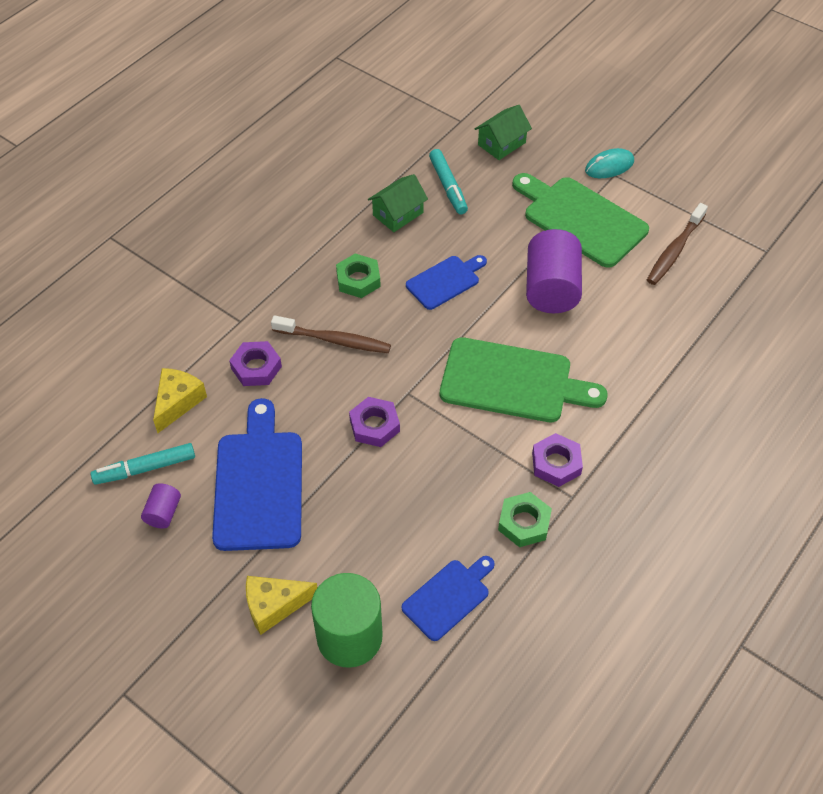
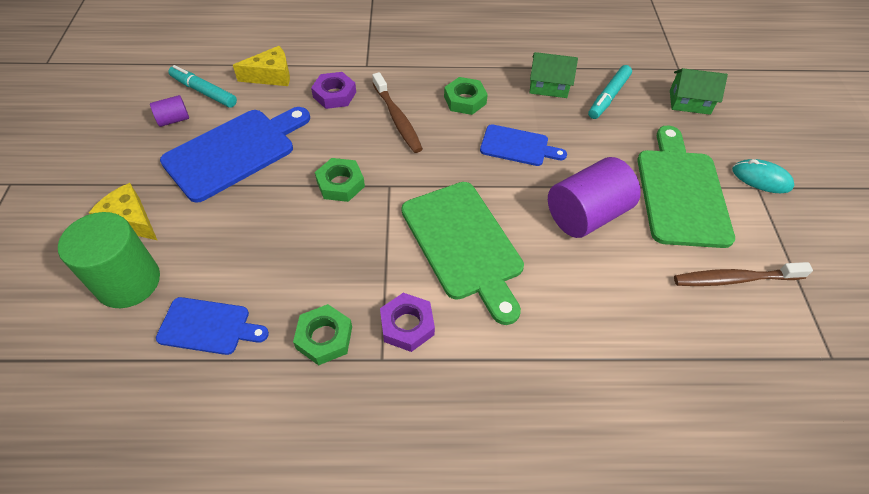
camera: 50 degrees right, 0 degrees up
purple nut [349,397,400,447] -> green nut [315,158,365,202]

